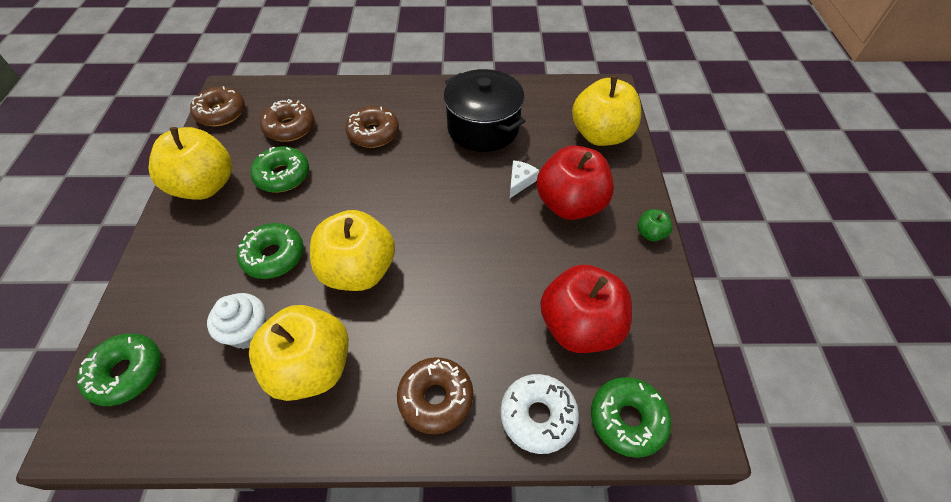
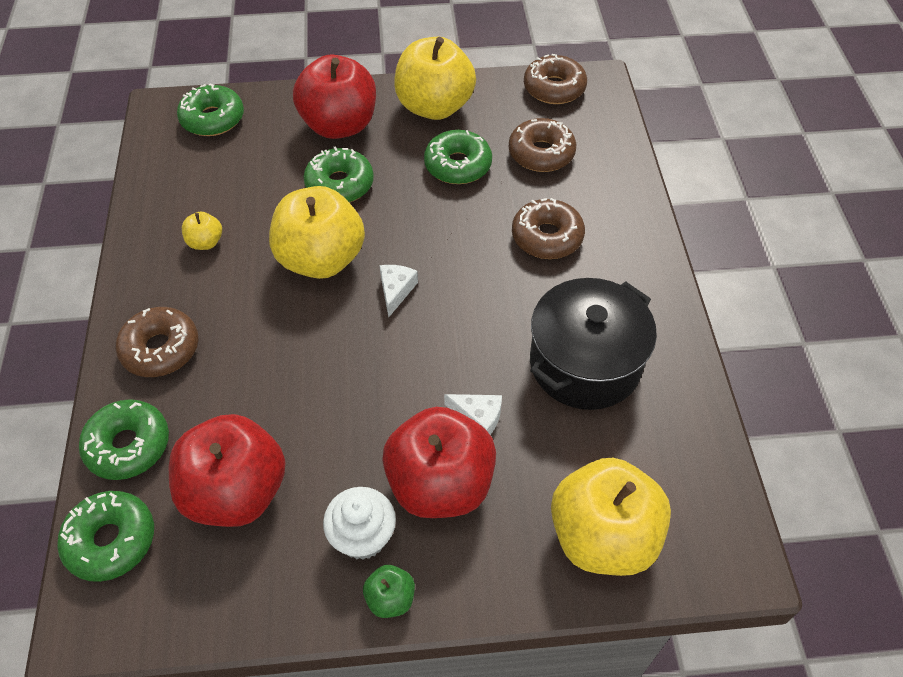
camera: 85 degrees right, 0 degrees up
white cupcake [207,293,266,349] -> white cupcake moved to [323,487,396,560]
yellow apple [249,305,349,401] -> yellow apple [182,211,222,250], size x0.43
white donut [500,374,579,454] -> green donut [79,399,169,480]
none -> red apple [293,54,376,139]
none -> white cheese [380,265,418,317]

